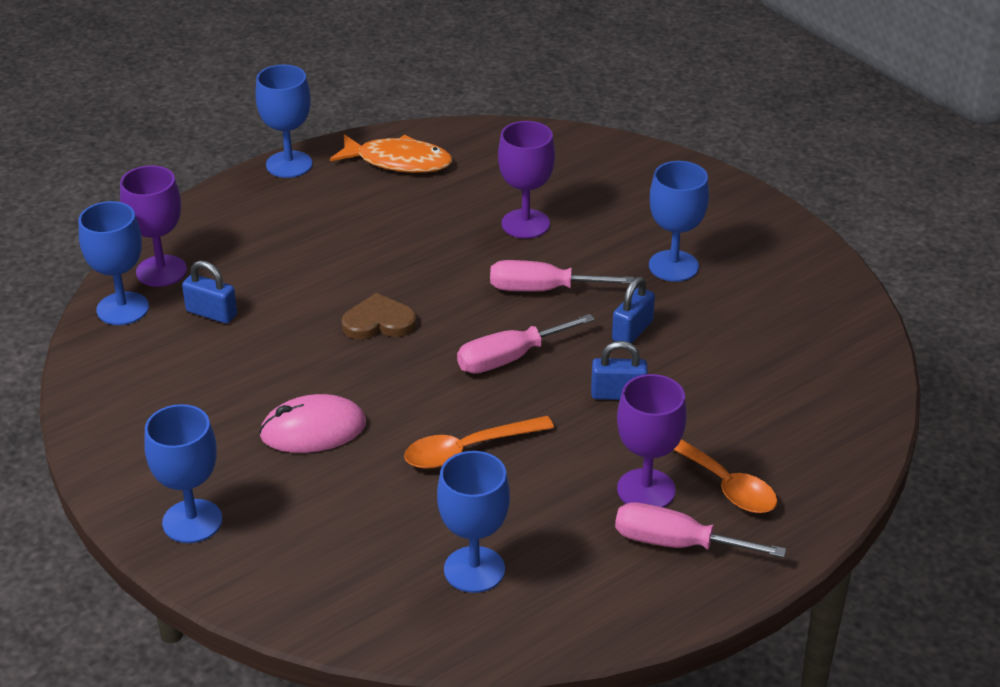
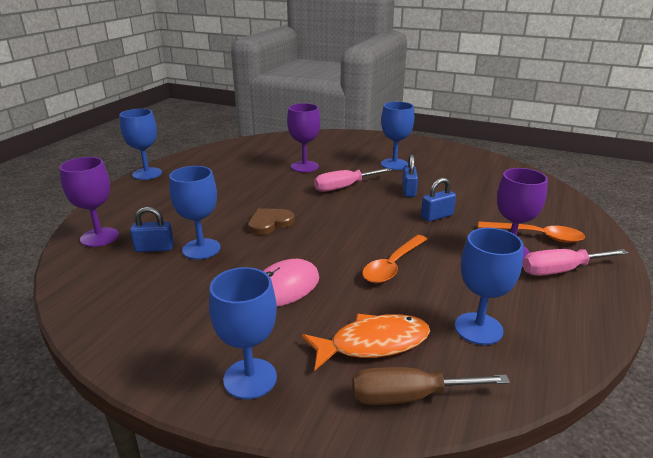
camera: 30 degrees left, 10 degrees down
blue goblet [79,201,149,325] -> blue goblet moved to [169,166,221,259]
orange fish [330,134,452,173] -> orange fish moved to [302,314,430,370]
pink screwdriver [457,314,595,374] -> none
none -> brown screwdriver [352,367,510,405]

